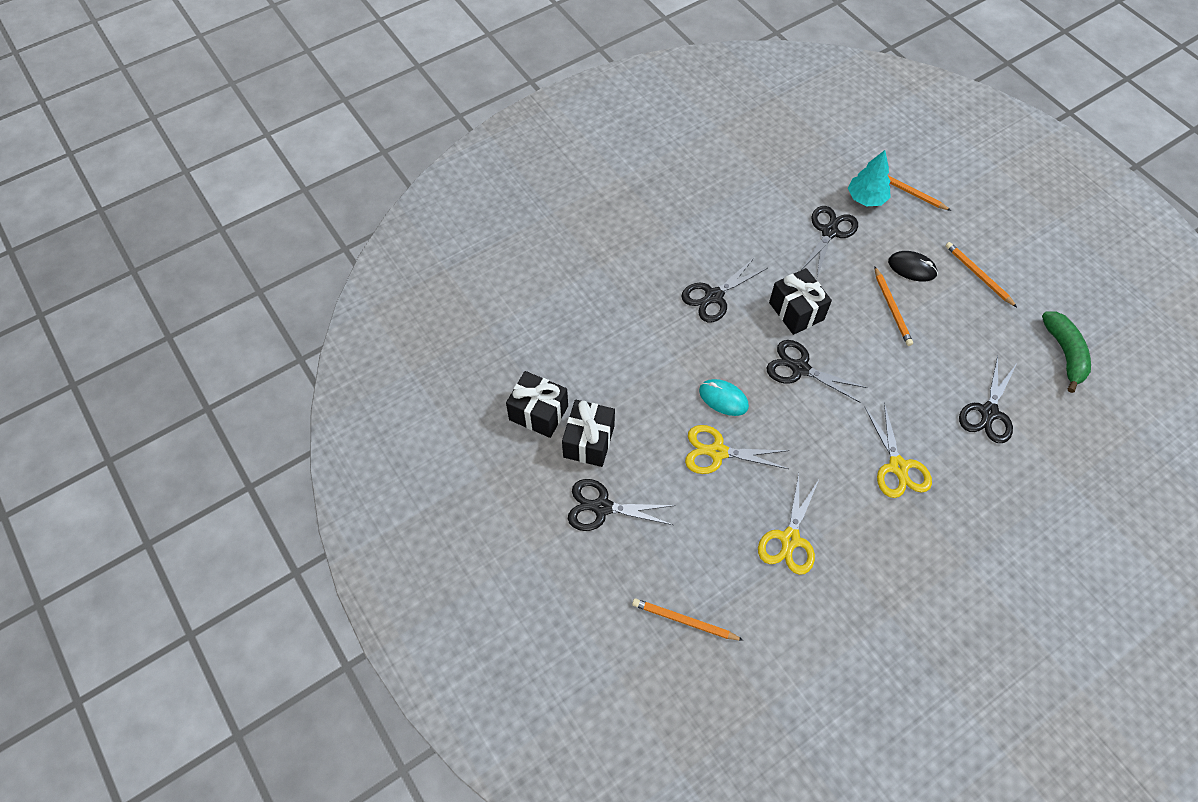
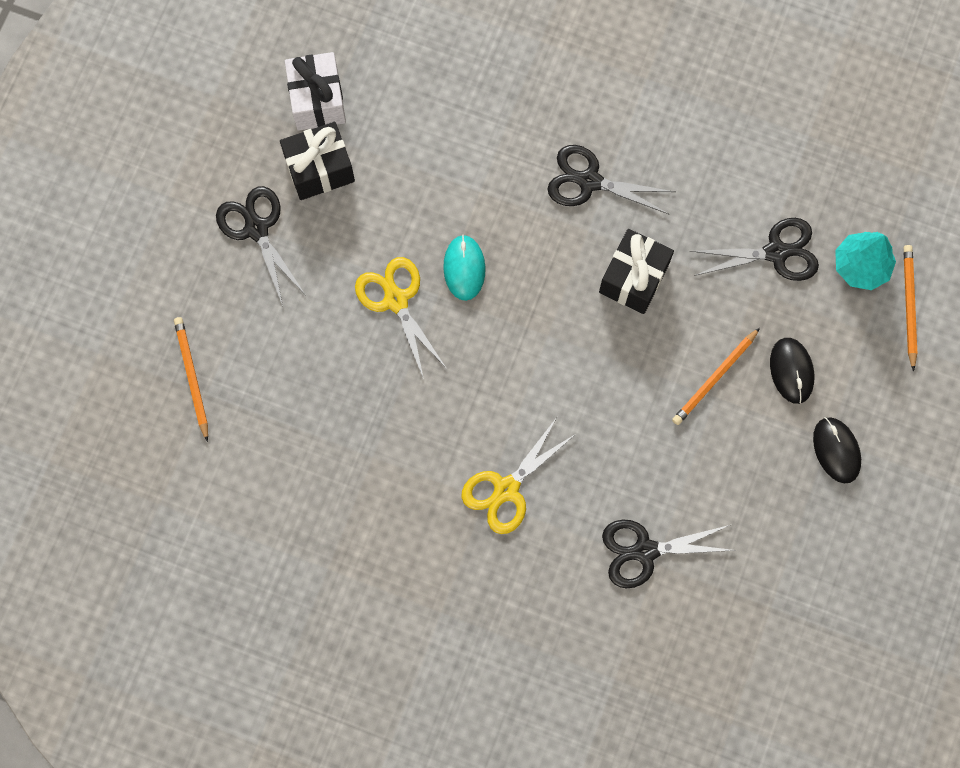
camera: 55 degrees right, 15 degrees up
black gift [506,371,568,438] -> white gift [285,52,346,131]
yellow scissors [758,474,820,575] -> none
black scissors [767,340,868,403] -> none
orange pencil [945,242,1017,307] -> black mouse [813,417,861,483]
green banana [1042,312,1091,393] -> none

